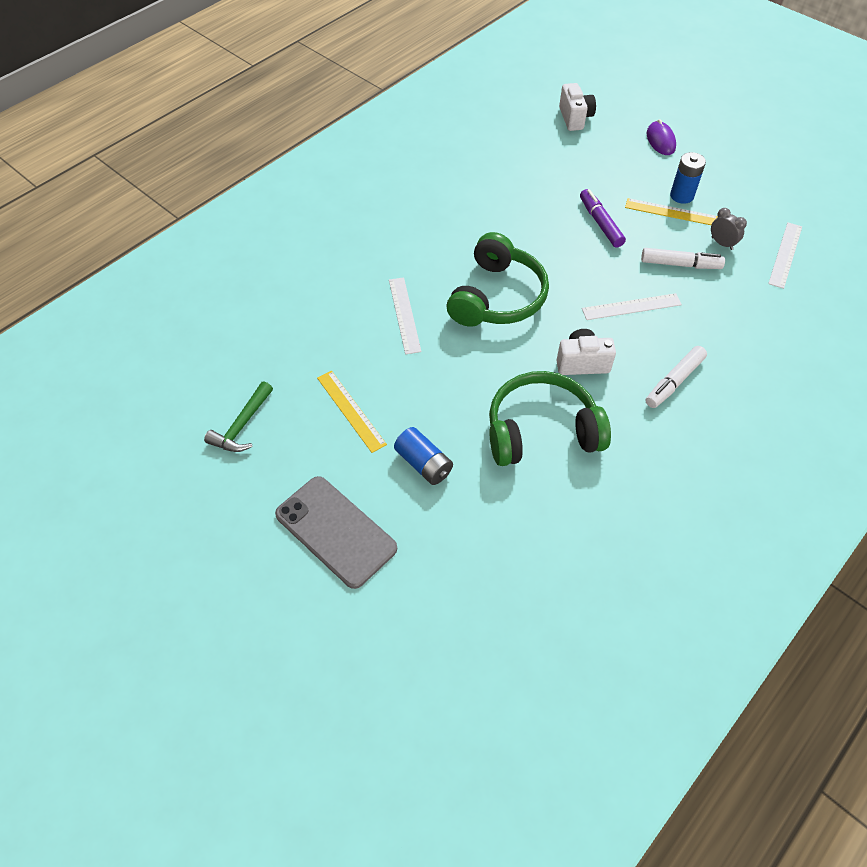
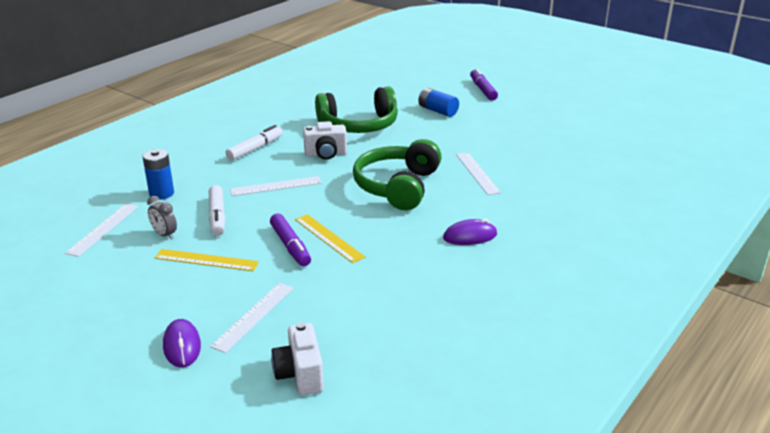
camera: 175 degrees right, 25 degrees down
green hammer [204,381,273,452] -> none
grey phone [275,476,397,589] -> purple marker [470,68,498,101]
yellow ruler [317,371,387,453] -> yellow ruler moved to [295,214,365,263]
white marker [641,248,725,269] -> white marker turned 105 degrees counterclockwise [209,185,225,236]
blue battery [670,152,706,204] -> blue battery moved to [143,149,174,200]
none -> white ruler [210,283,293,353]
none -> purple mouse [443,219,497,245]

